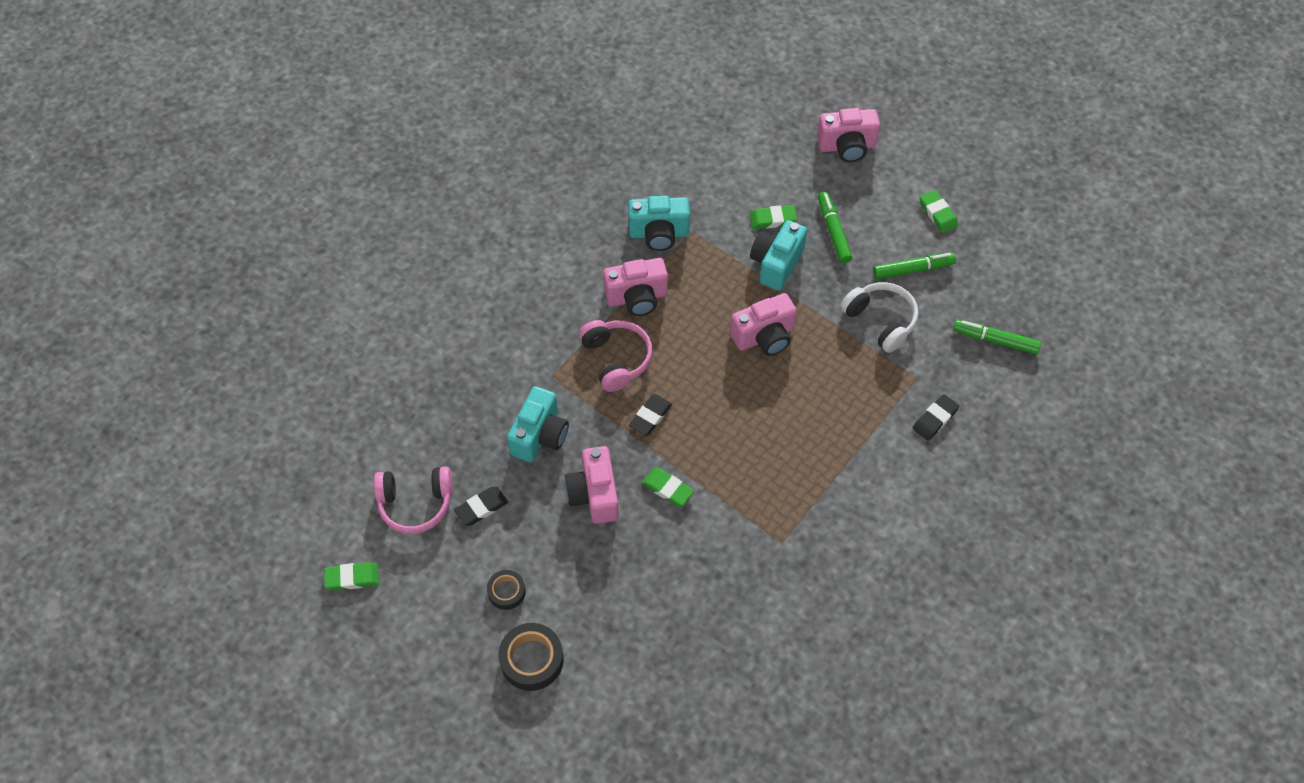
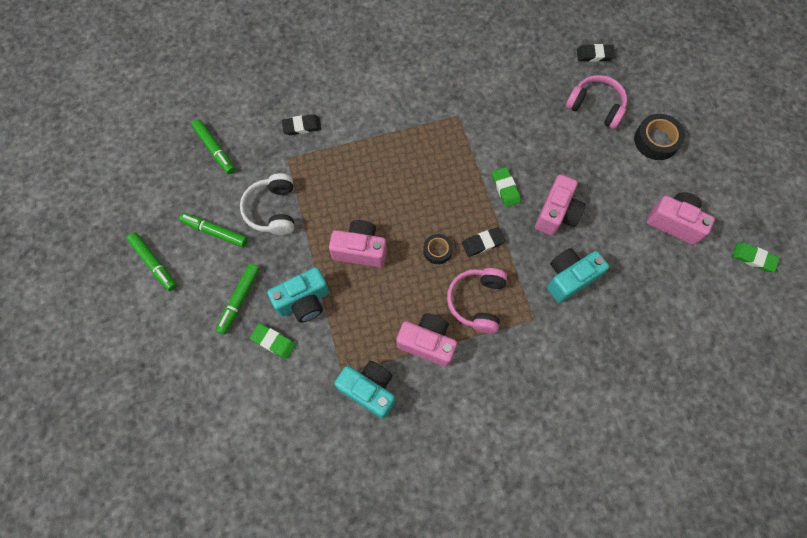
camera: 145 degrees left, 10 degrees up
pink headphones [374,466,453,534] -> pink headphones moved to [566,75,627,129]
black eraser [454,487,508,526] -> black eraser moved to [577,44,615,62]
black tape [487,570,526,610] -> black tape moved to [423,234,453,264]
pink camera [817,108,880,162] -> pink camera moved to [647,192,715,245]
green eraser [919,190,958,233] -> green marker [127,233,177,291]

